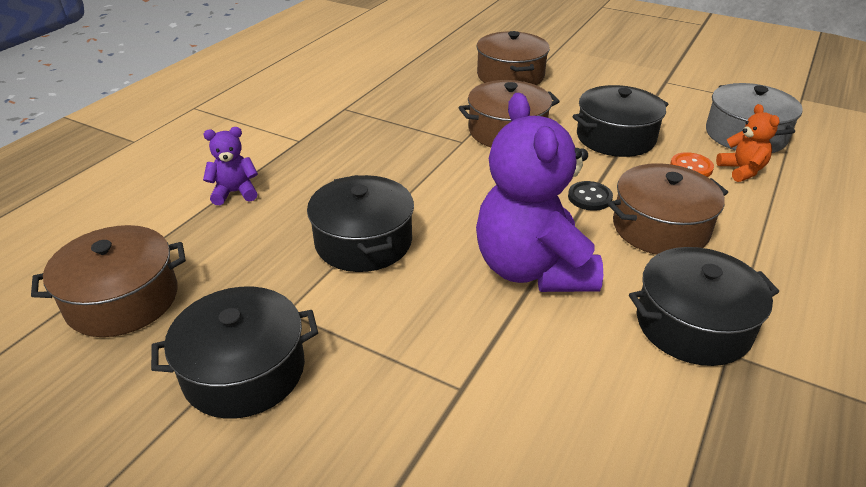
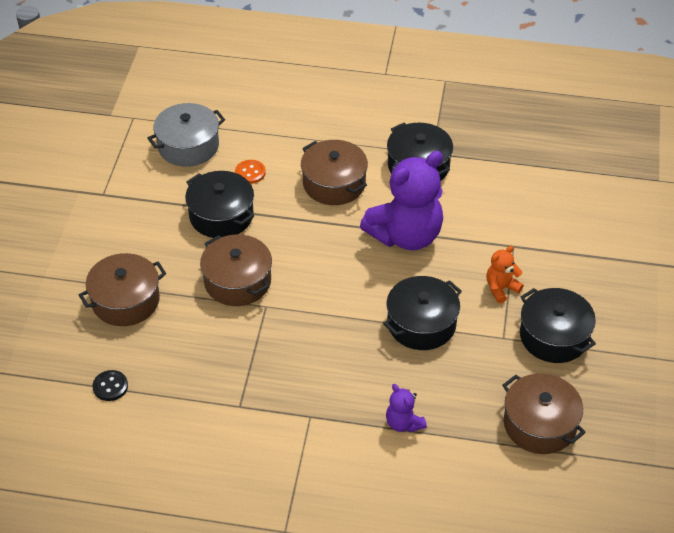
camera: 110 degrees left, 10 degrees up
black button [568,181,613,211] -> black button moved to [93,370,128,401]
orange teddy bear [716,104,779,182] -> orange teddy bear moved to [486,246,524,303]

